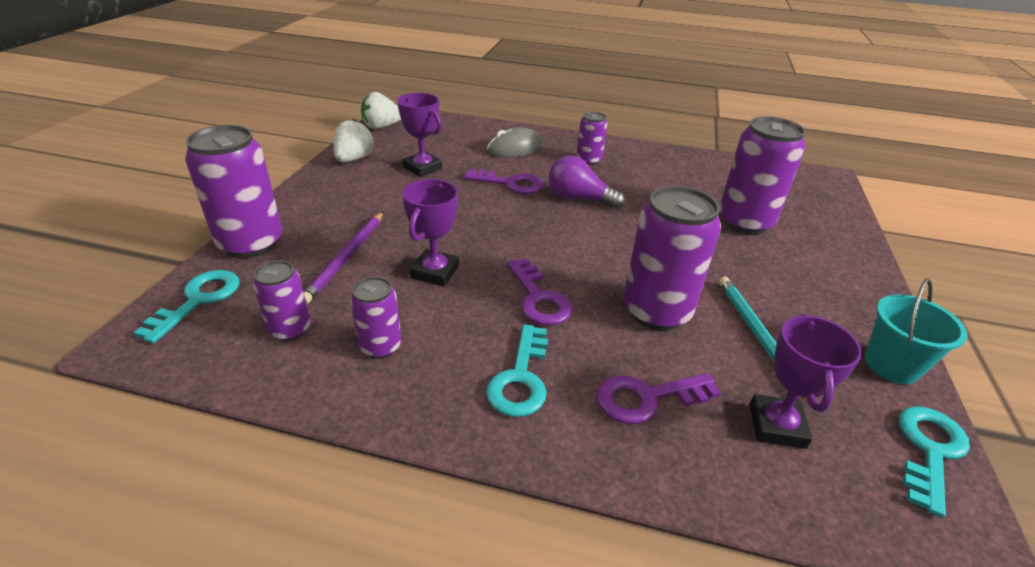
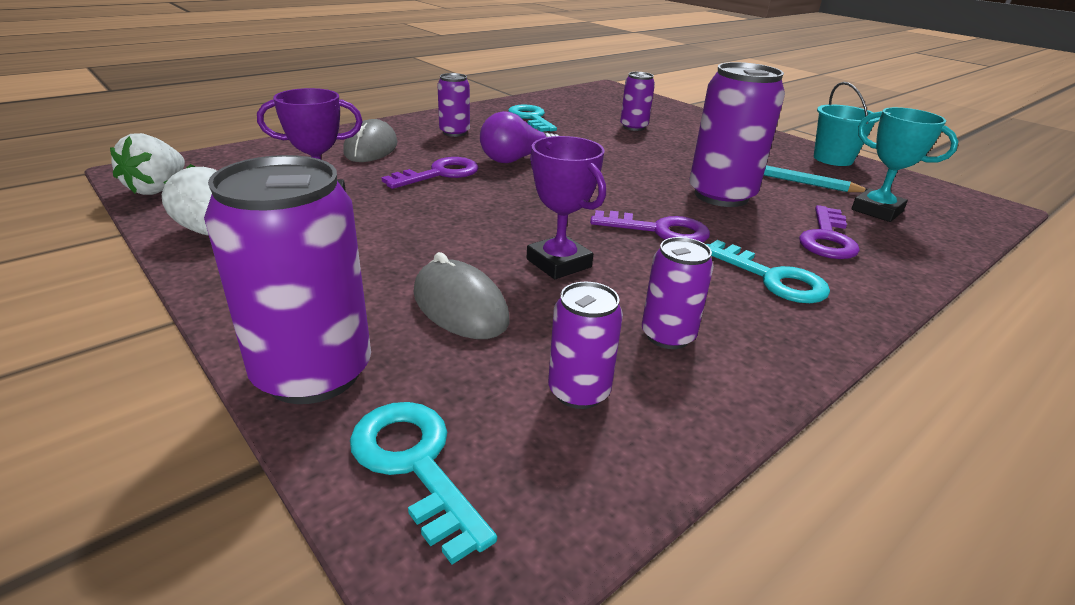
camera: 55 degrees left, 5 degrees down
purple pencil [303,212,384,304] -> grey mouse [414,252,509,339]
purple can [719,116,806,234] -> purple can [620,72,655,131], size x0.54
purple trophy [749,314,862,449] -> turquoise trophy [851,107,959,222]
turquoise key [899,406,970,518] -> turquoise key moved to [508,105,557,132]

